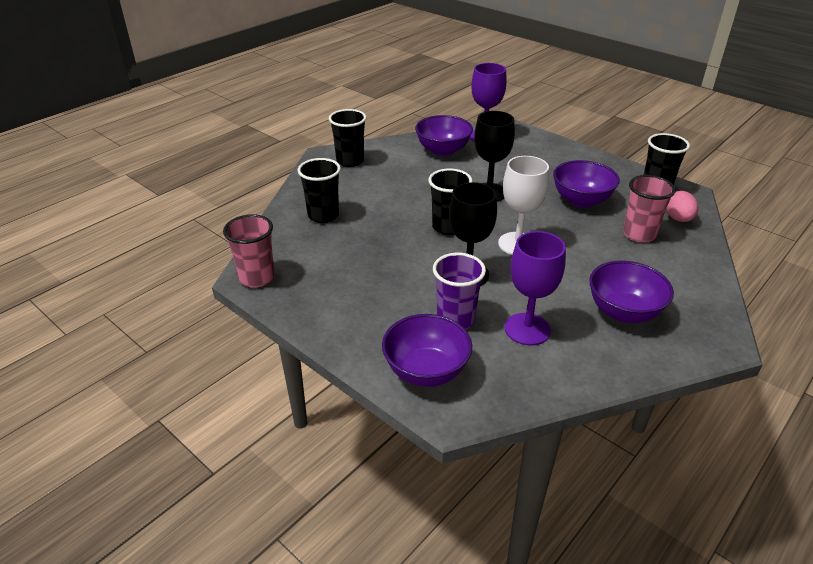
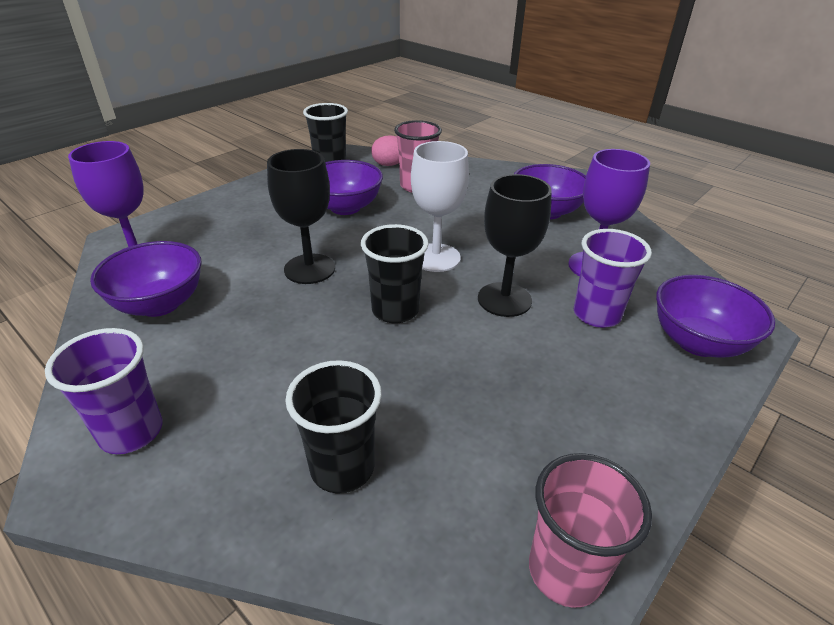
camera: 90 degrees left, 0 degrees up
black cup [329,109,367,167] -> purple cup [45,328,162,454]

